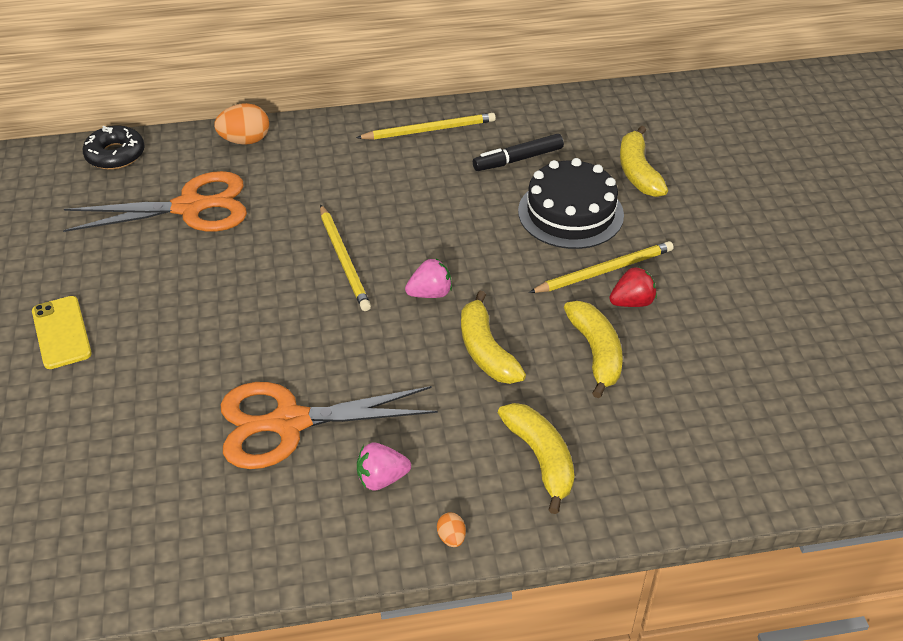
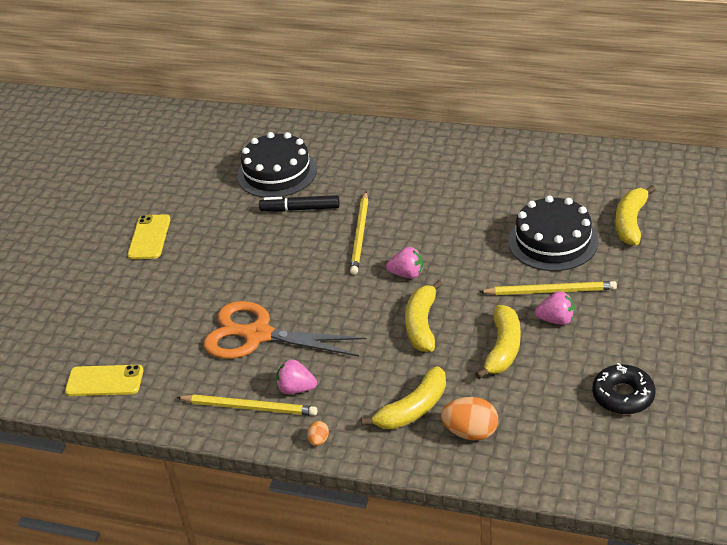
camera: 30 degrees right, 5 degrees down
orange scissors [63,171,247,232] -> black cake [237,132,317,198]
black donut [83,126,145,170] -> black donut moved to [592,363,655,415]
orange egg [214,103,269,145] -> orange egg moved to [441,397,498,441]
yellow pencil [356,113,496,140] -> yellow pencil moved to [176,395,317,416]
black marker [473,134,564,171] -> black marker moved to [259,195,340,212]
yellow banana [498,403,575,514] -> yellow banana turned 45 degrees clockwise [361,366,446,429]
red strawberry [609,267,657,307] -> pink strawberry [535,291,575,325]
none -> yellow phone [65,365,143,396]

